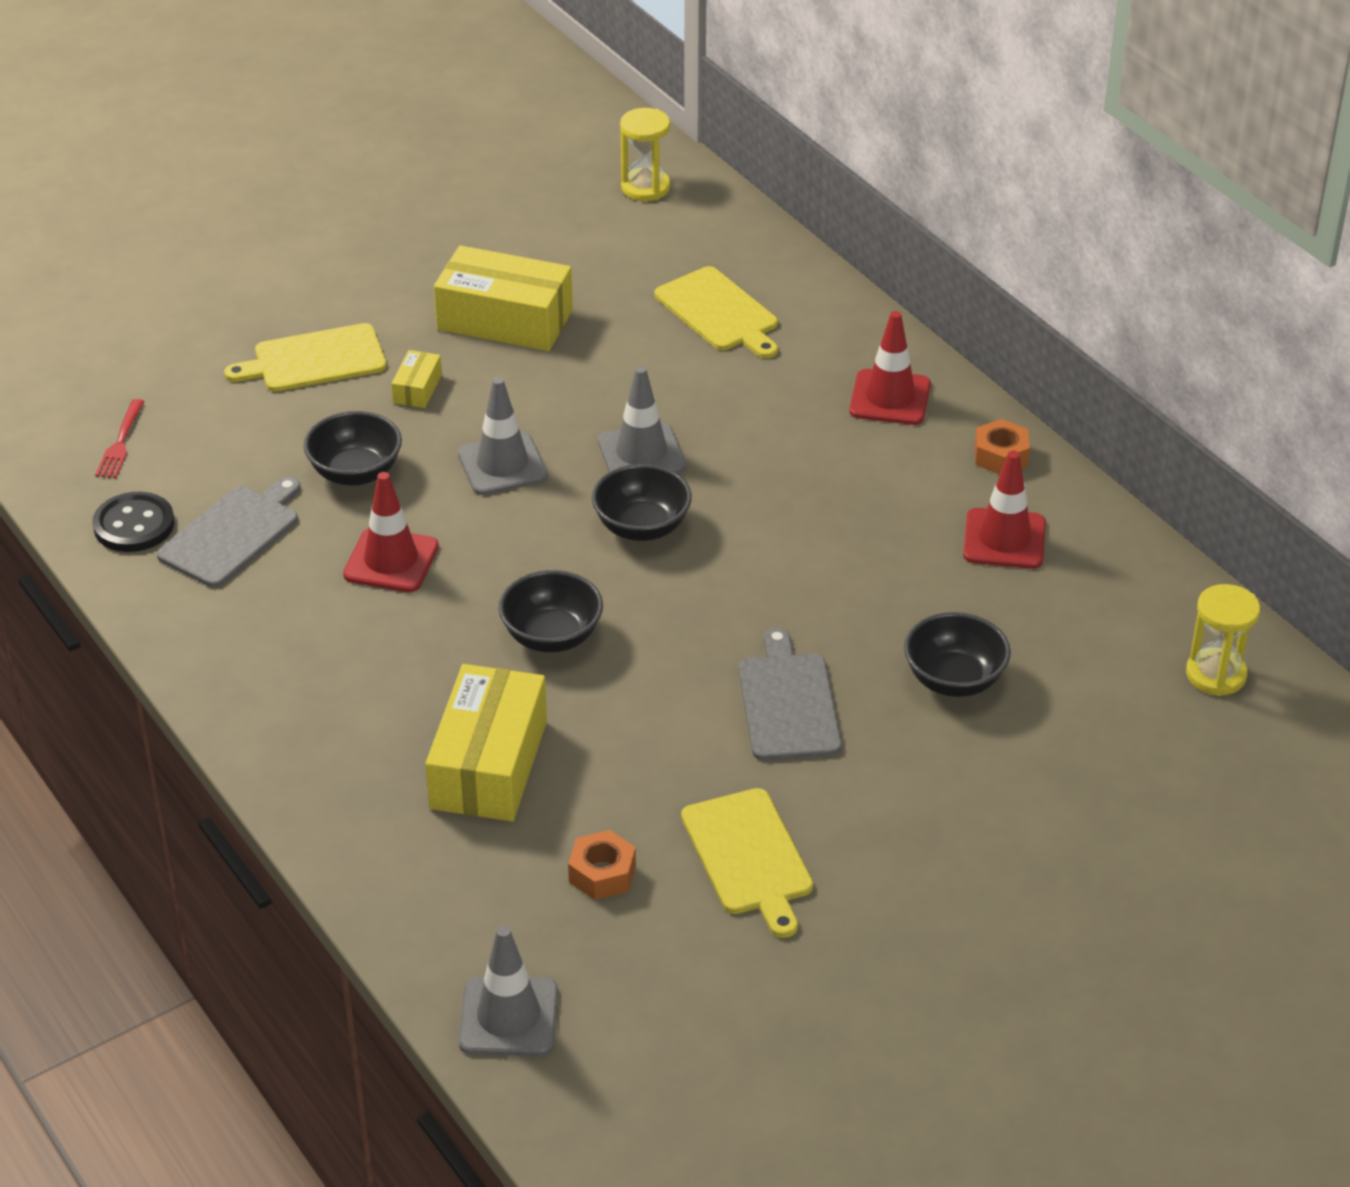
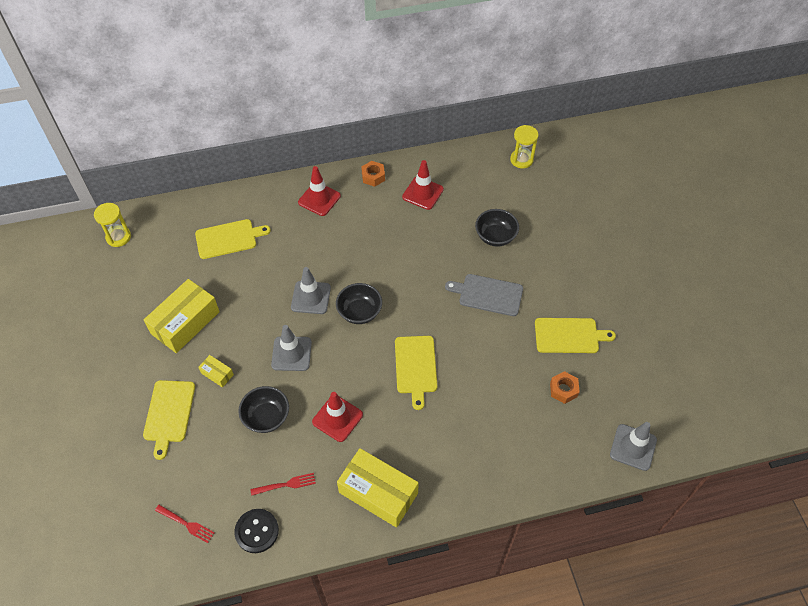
camera: 70 degrees left, 15 degrees up
grey cutting board [157,477,301,587] -> red fork [250,473,316,496]
yellow box [425,664,547,821] -> yellow box moved to [337,448,419,528]
black bowl [498,570,603,652] -> yellow cutting board [395,336,437,410]

